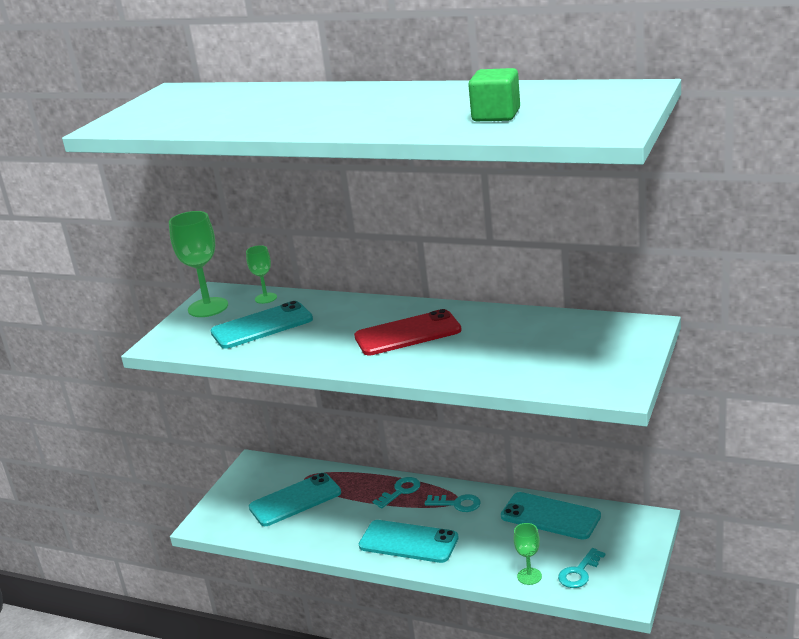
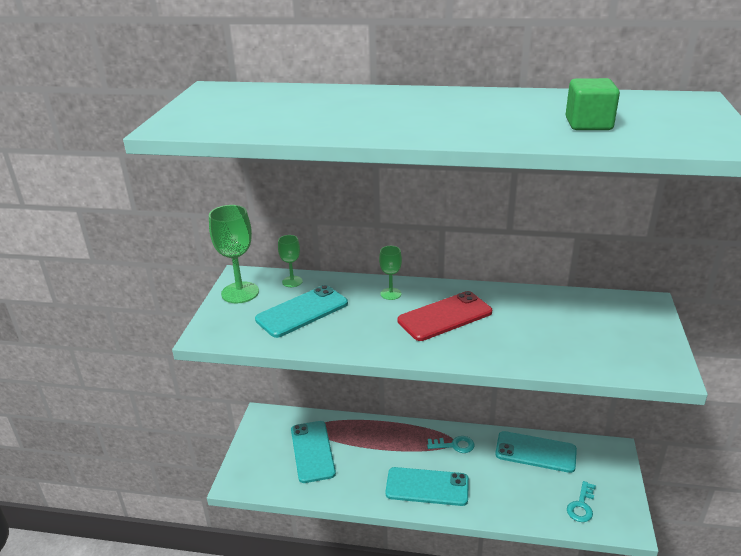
camera: 15 degrees left, 5 degrees up
turquoise phone [249,473,341,526] -> turquoise phone turned 60 degrees counterclockwise [291,421,336,483]
turquoise key [373,477,420,508] -> none
green goblet [514,523,542,585] -> green goblet moved to [379,246,402,300]

